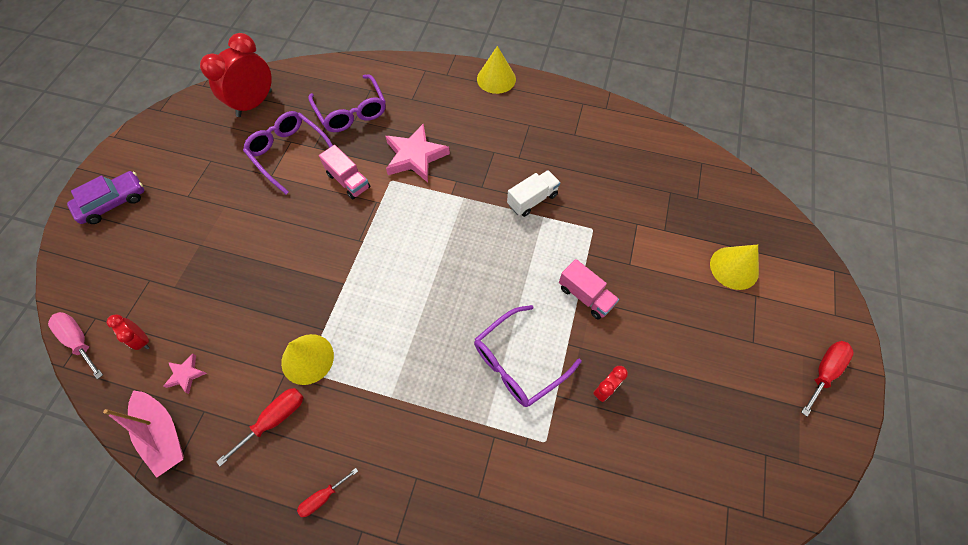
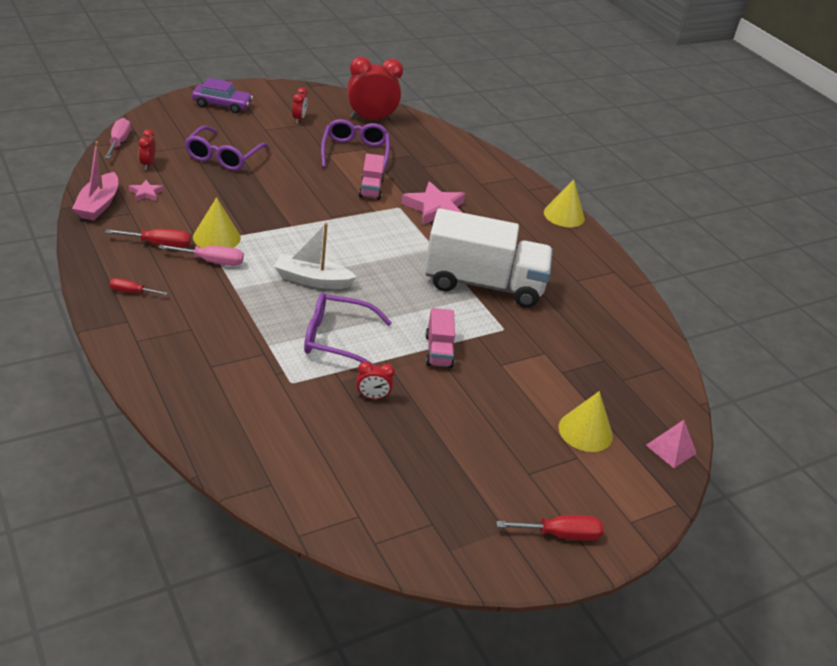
camera: 40 degrees right, 25 degrees down
purple glasses [308,74,386,132] -> purple glasses moved to [184,126,269,171]
white truck [507,170,560,217] -> white truck [425,208,553,308], size x2.22
none -> pink screwdriver [158,245,244,266]
none -> white boat [274,223,357,289]
none -> red clock [292,87,308,123]
none -> pink pyramid [646,420,697,468]

